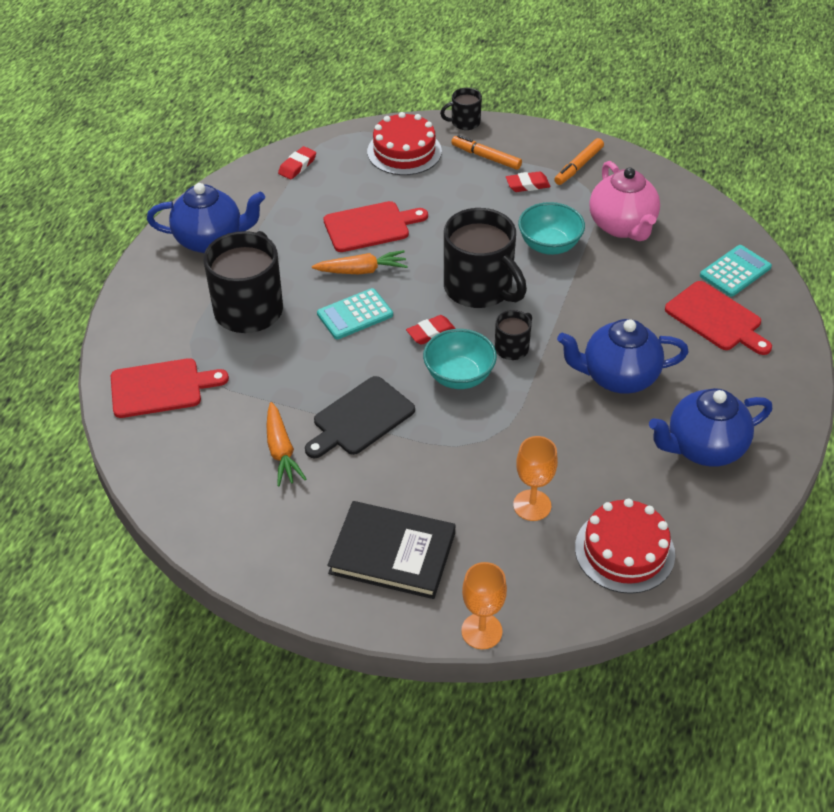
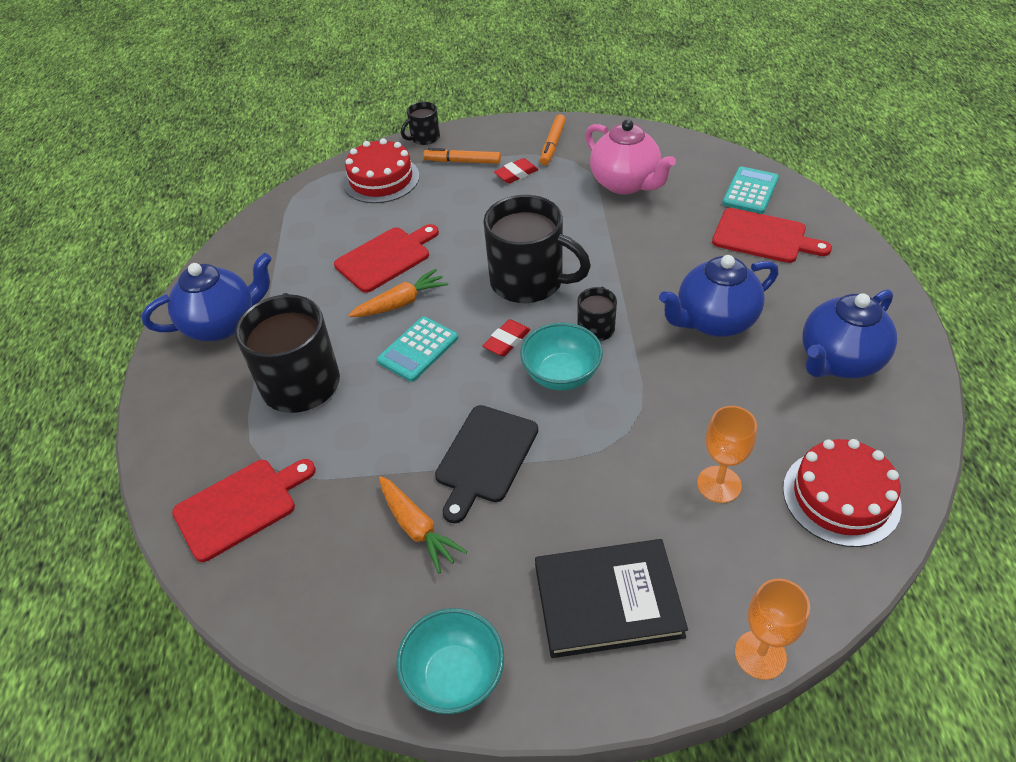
camera: 20 degrees left, 0 degrees up
red eraser [278,146,316,180] -> none
turquoise bowl [518,202,585,255] -> turquoise bowl moved to [396,608,504,714]

